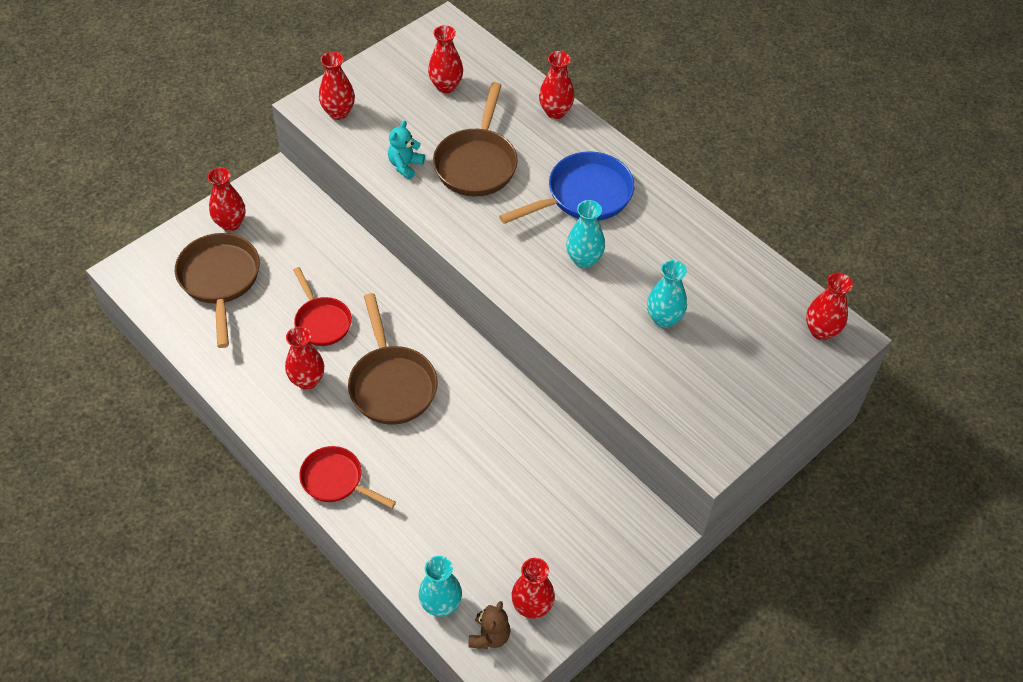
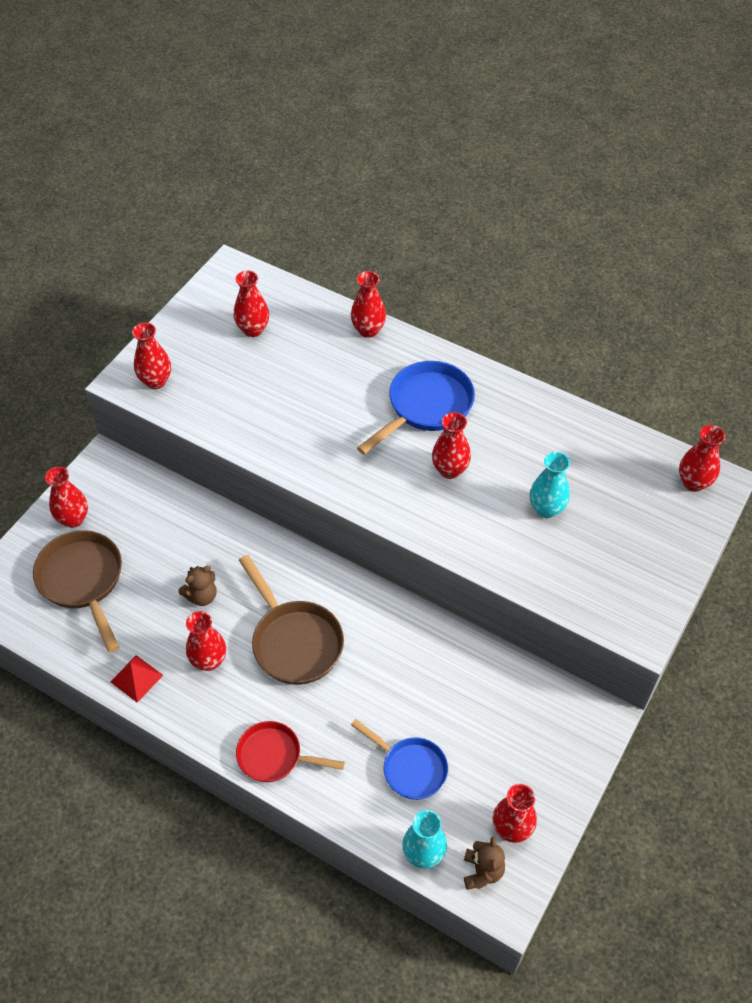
camera: 15 degrees left, 0 degrees up
red pan [293,267,352,346] -> brown teddy bear [178,566,216,606]
turquoise teddy bear [388,120,425,179] -> none
brown pan [433,82,518,196] -> none
turquoise vase [566,200,605,268] -> red vase [432,412,471,479]
none -> red pyramid [110,655,163,703]
none -> blue pan [351,719,448,800]

